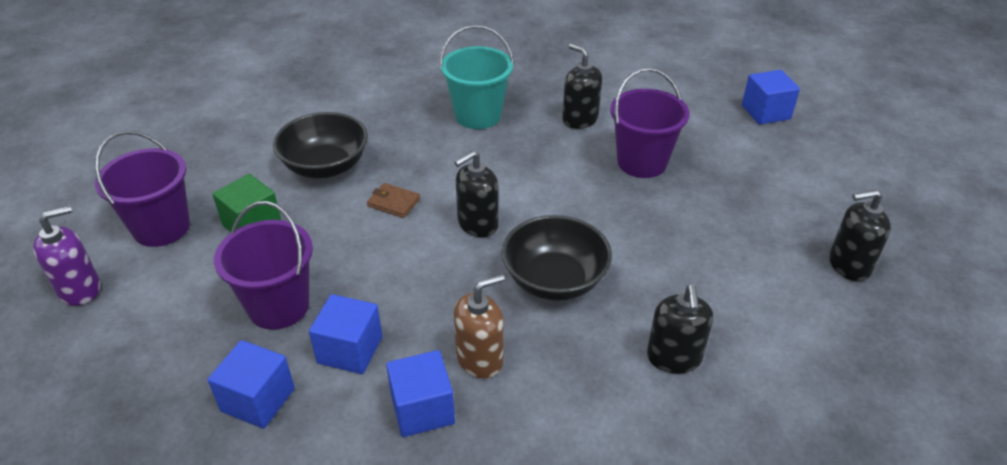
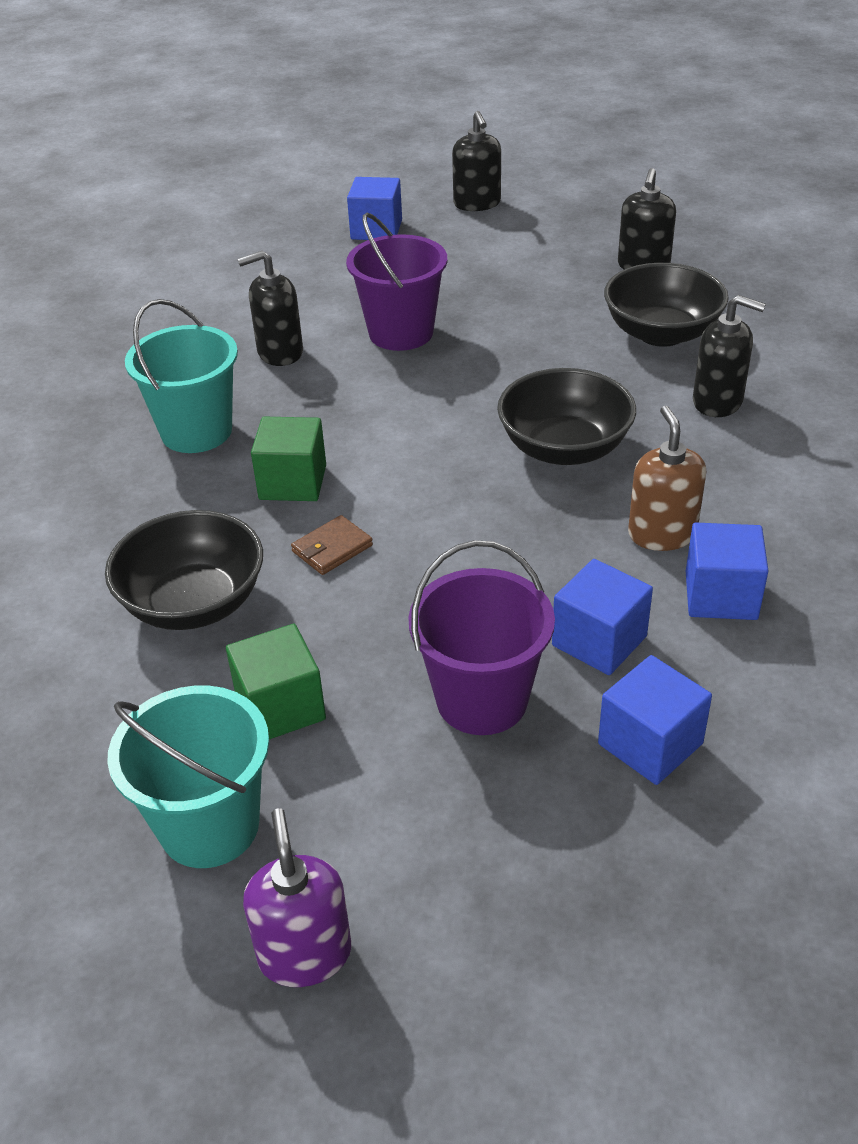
camera: 65 degrees left, 0 degrees up
purple bucket [95,131,190,247] -> turquoise bucket [107,686,269,868]
black soap dispenser [454,150,499,237] -> black soap dispenser moved to [452,111,501,211]
none -> green cube [251,417,326,501]
none -> black bowl [604,263,729,347]

